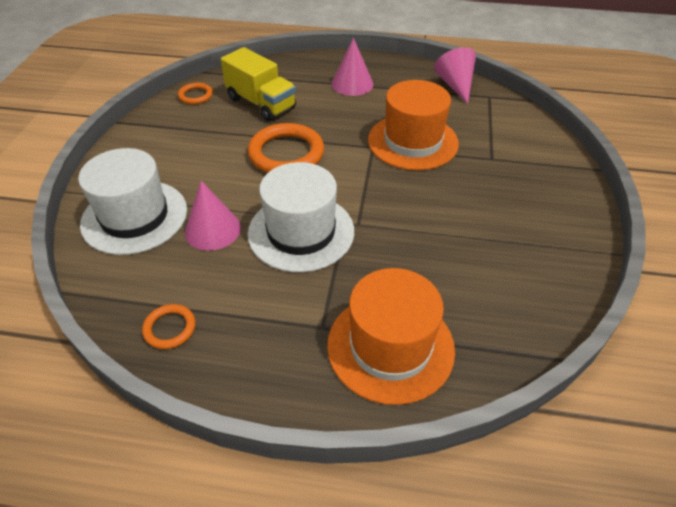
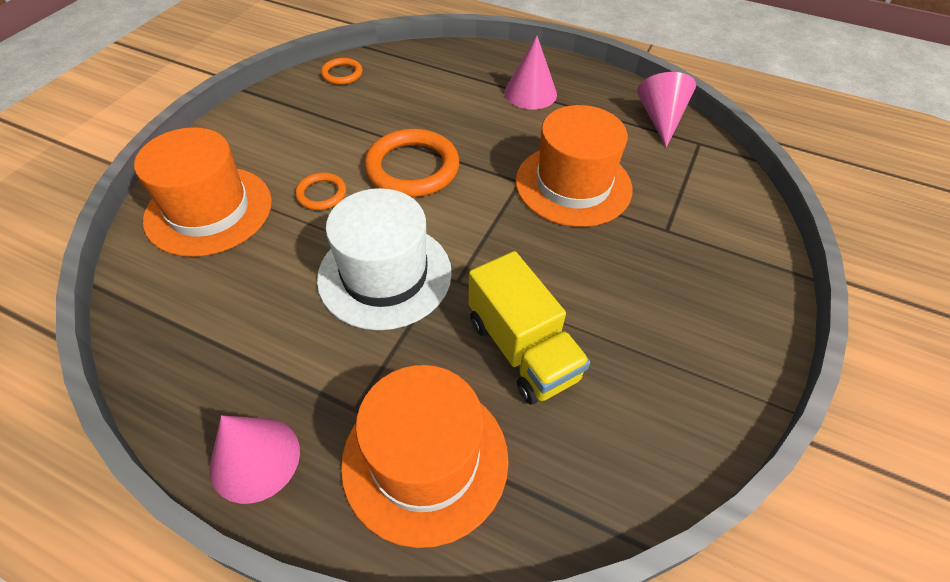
camera: 15 degrees right, 5 degrees up
white hat [78,148,187,255] -> orange hat [134,127,272,257]
orange ring [142,304,195,349] -> orange ring moved to [295,173,346,210]
pink cone [185,181,241,251] -> pink cone moved to [210,415,300,504]
yellow truck [221,47,296,121] -> yellow truck moved to [468,251,590,405]

